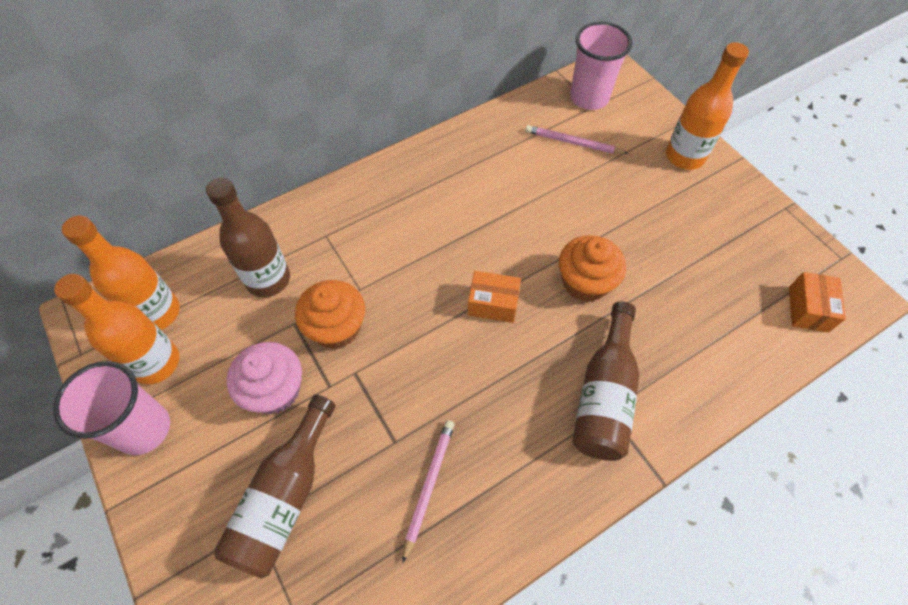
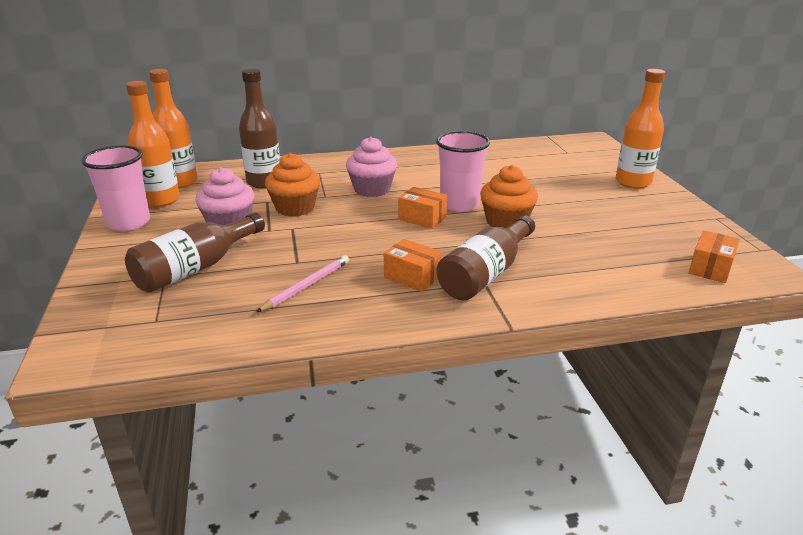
camera: 20 degrees right, 30 degrees down
pink pencil [525,125,629,154] -> none
pink cup [570,22,632,110] -> pink cup moved to [436,131,490,212]
none -> pink cupcake [346,137,397,197]
none -> orange box [384,239,442,292]

